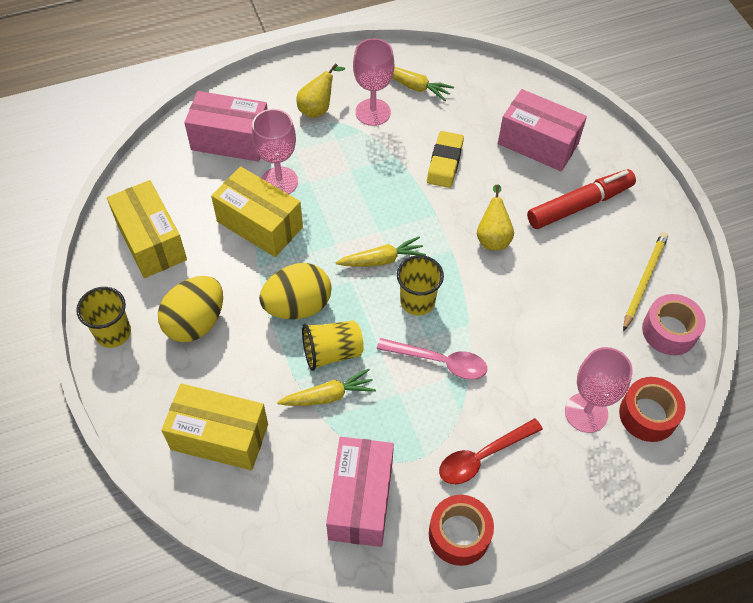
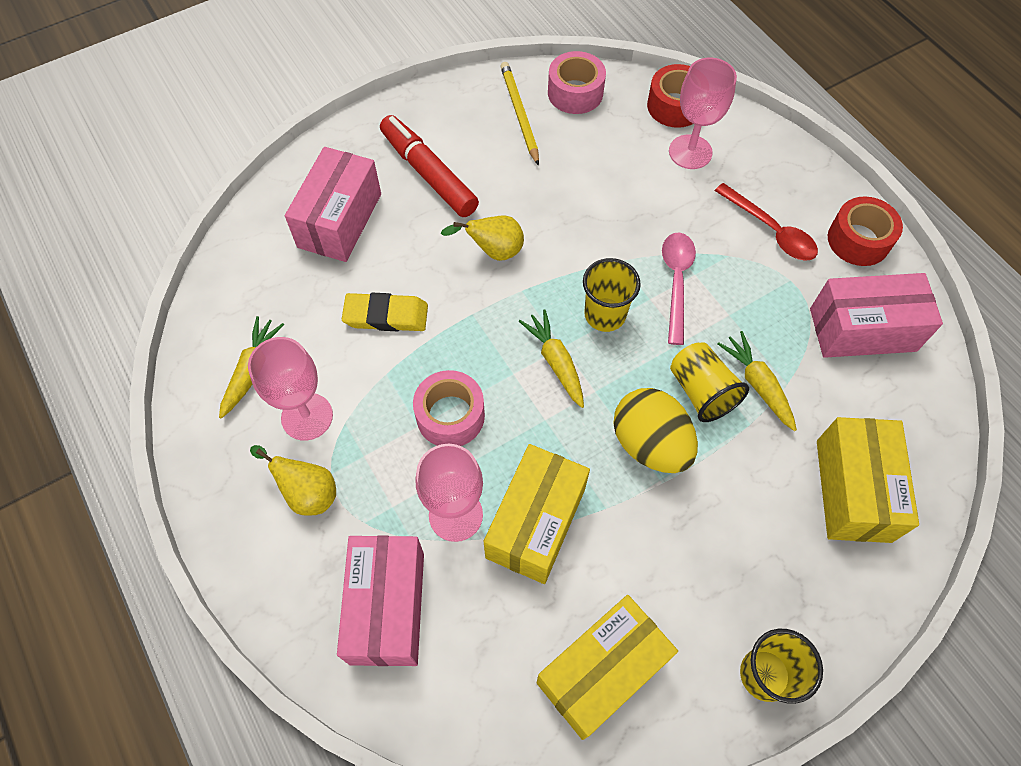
camera: 100 degrees left, 5 degrees up
yellow egg [158,276,223,342] -> none
yellow pencil [623,232,668,331] -> yellow pencil turned 60 degrees clockwise [500,62,539,166]
none -> pink tape [413,370,485,446]

